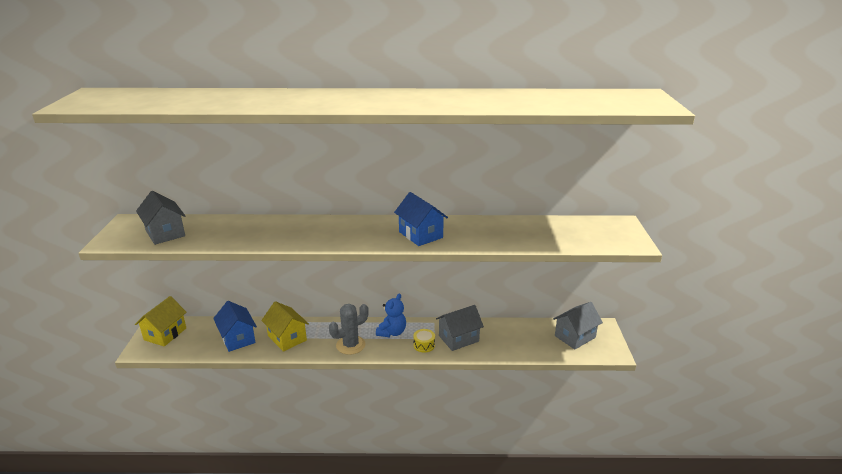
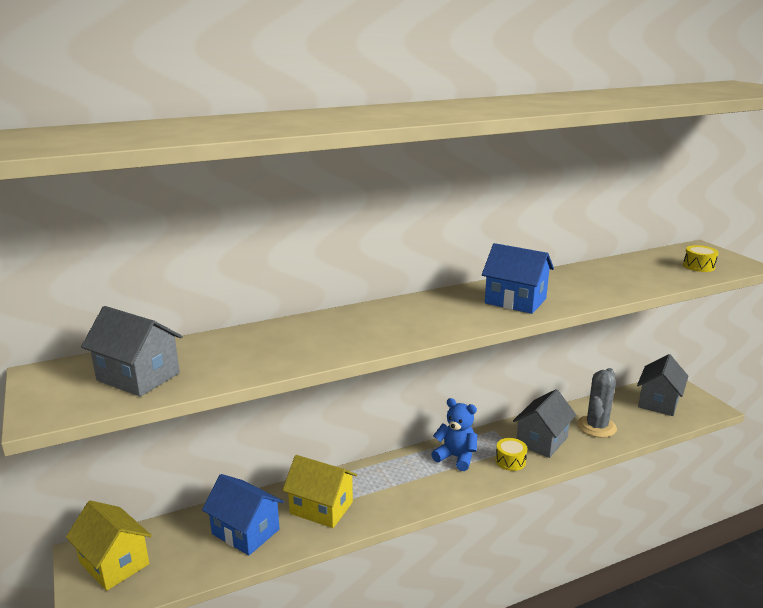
camera: 25 degrees left, 5 degrees down
yellow house [135,296,187,347] -> yellow house turned 45 degrees counterclockwise [66,500,152,591]
grey cactus [329,304,369,355] -> grey cactus moved to [577,368,617,438]
blue teddy bear [376,293,406,337] -> blue teddy bear turned 60 degrees counterclockwise [431,398,477,471]
none -> yellow drum [683,245,719,272]

